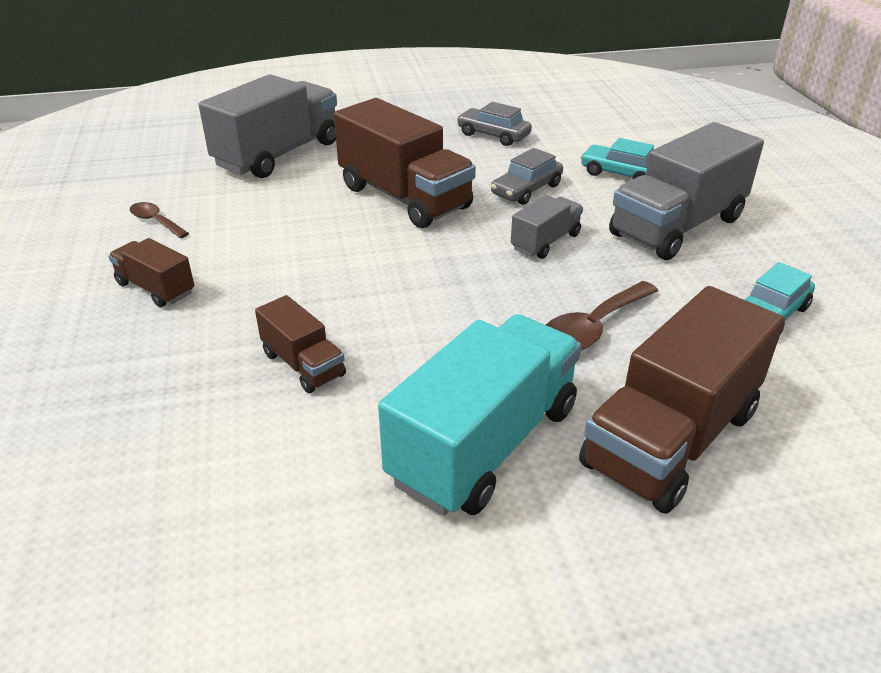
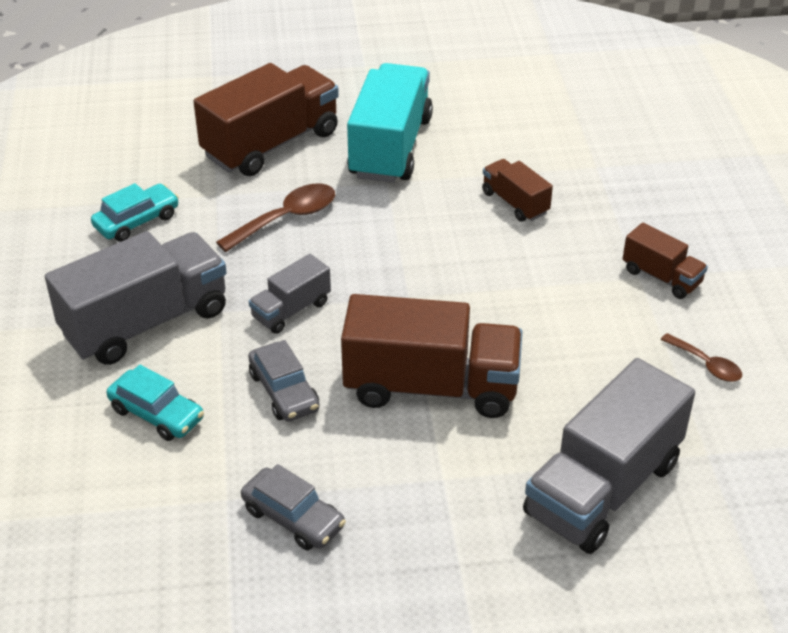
camera: 175 degrees left, 5 degrees up
brown truck [334,98,476,228] -> brown truck turned 135 degrees clockwise [341,294,522,418]
turquoise truck [378,314,581,515] -> turquoise truck turned 150 degrees clockwise [347,63,433,183]
grey car [491,148,563,205] -> grey car turned 105 degrees clockwise [248,340,320,422]

